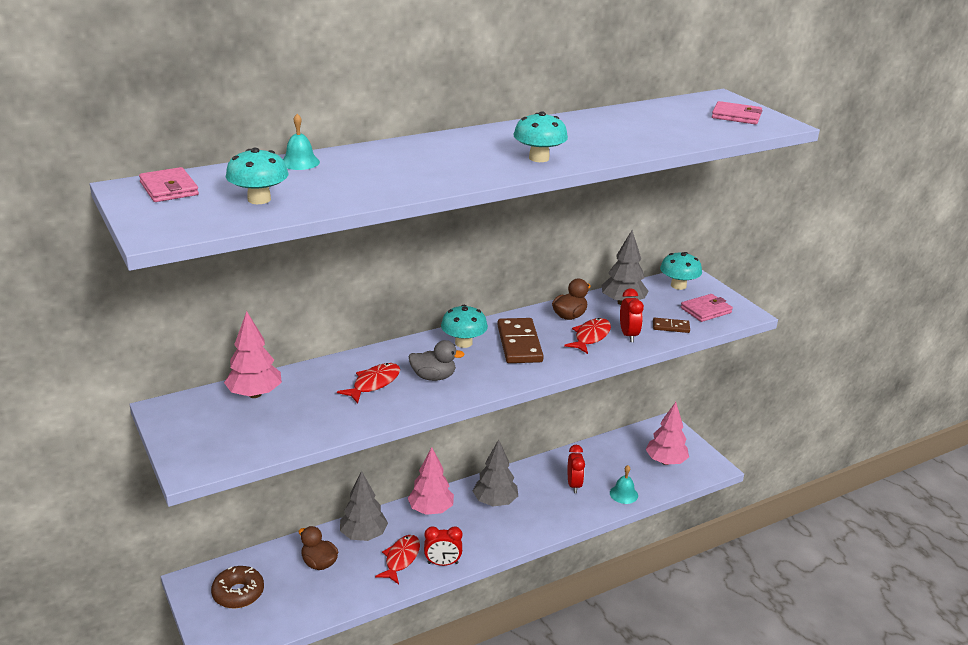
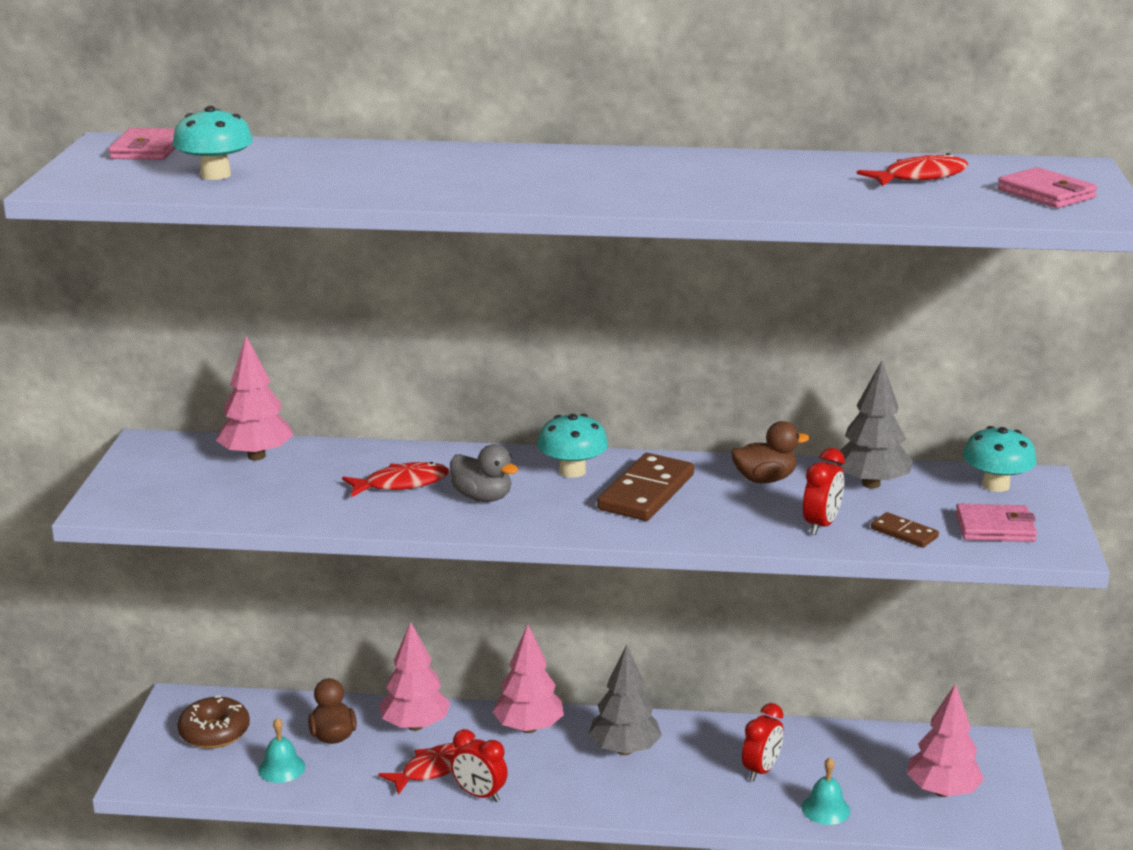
camera: 35 degrees right, 5 degrees down
turquoise bell [283,114,320,170] -> turquoise bell moved to [258,718,305,783]
grey tree [340,471,388,541] -> pink tree [379,622,450,731]
turquoise mushroom [513,111,568,162] -> none
red fish [564,318,611,354] -> red fish moved to [857,153,968,186]

